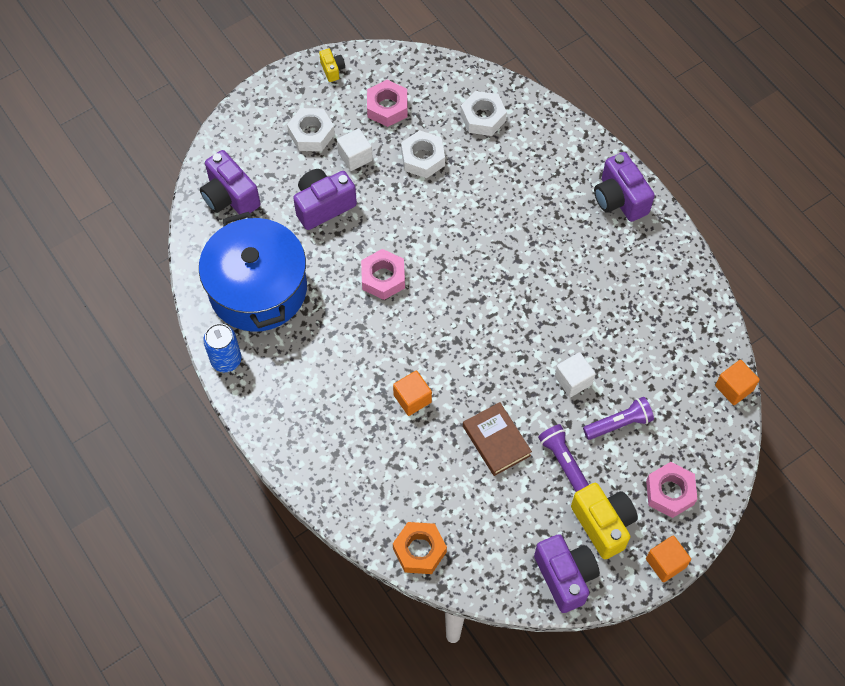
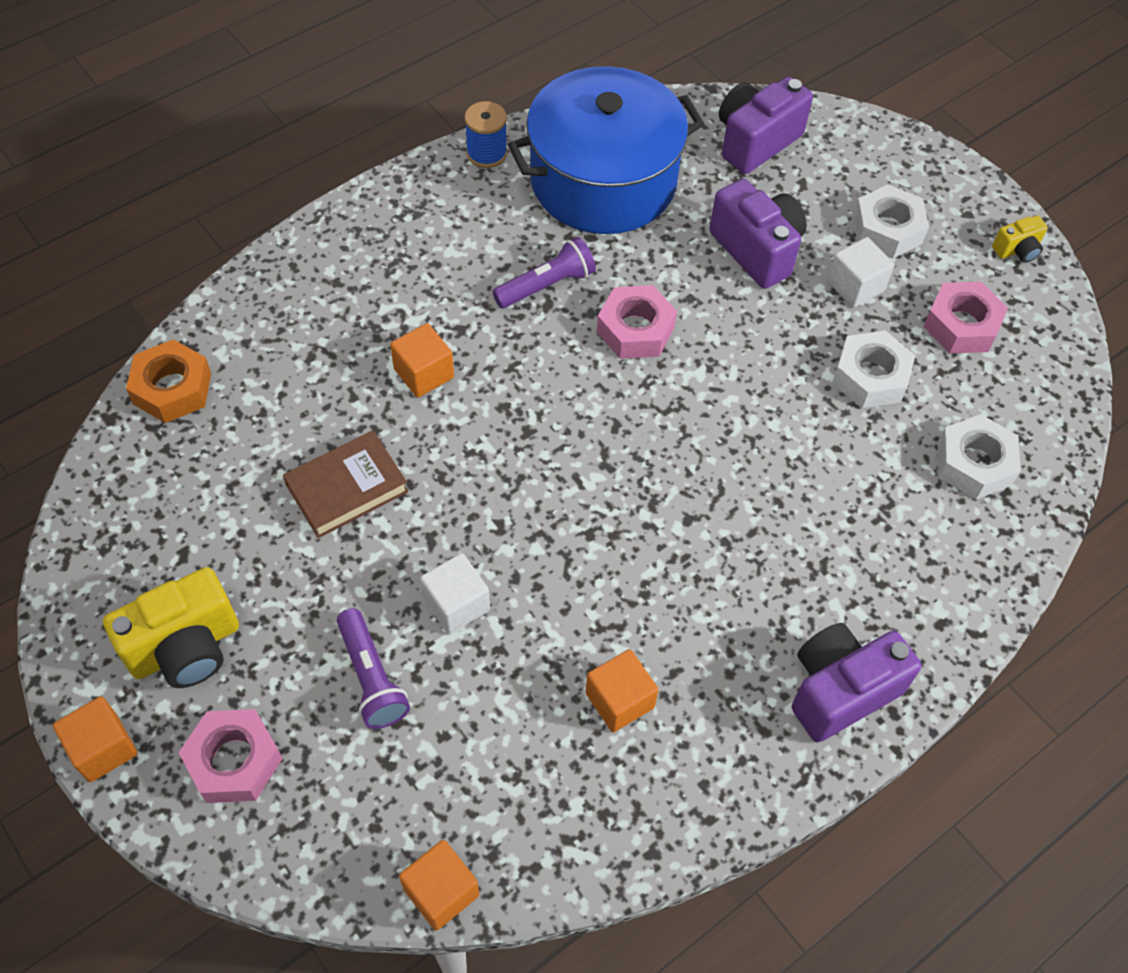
camera: 85 degrees right, 5 degrees down
blue can [203,323,242,372] -> blue spool [464,101,507,168]
purple camera [534,534,600,613] -> none
purple flashlight [538,424,589,492] -> purple flashlight moved to [492,237,596,308]
none -> orange cube [585,649,659,732]

